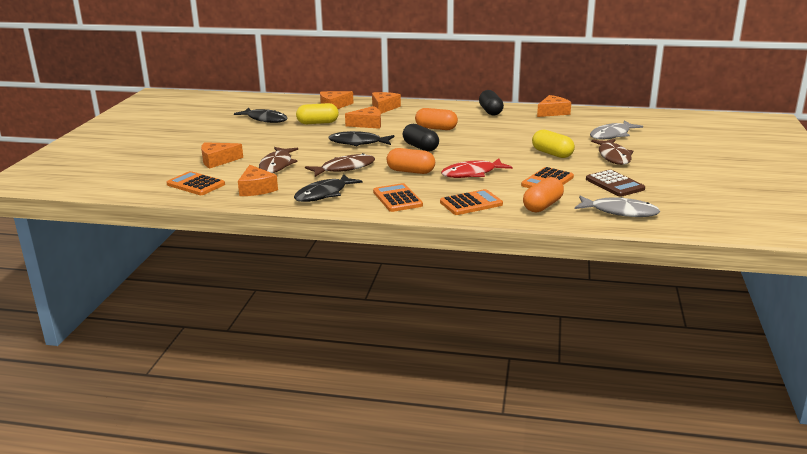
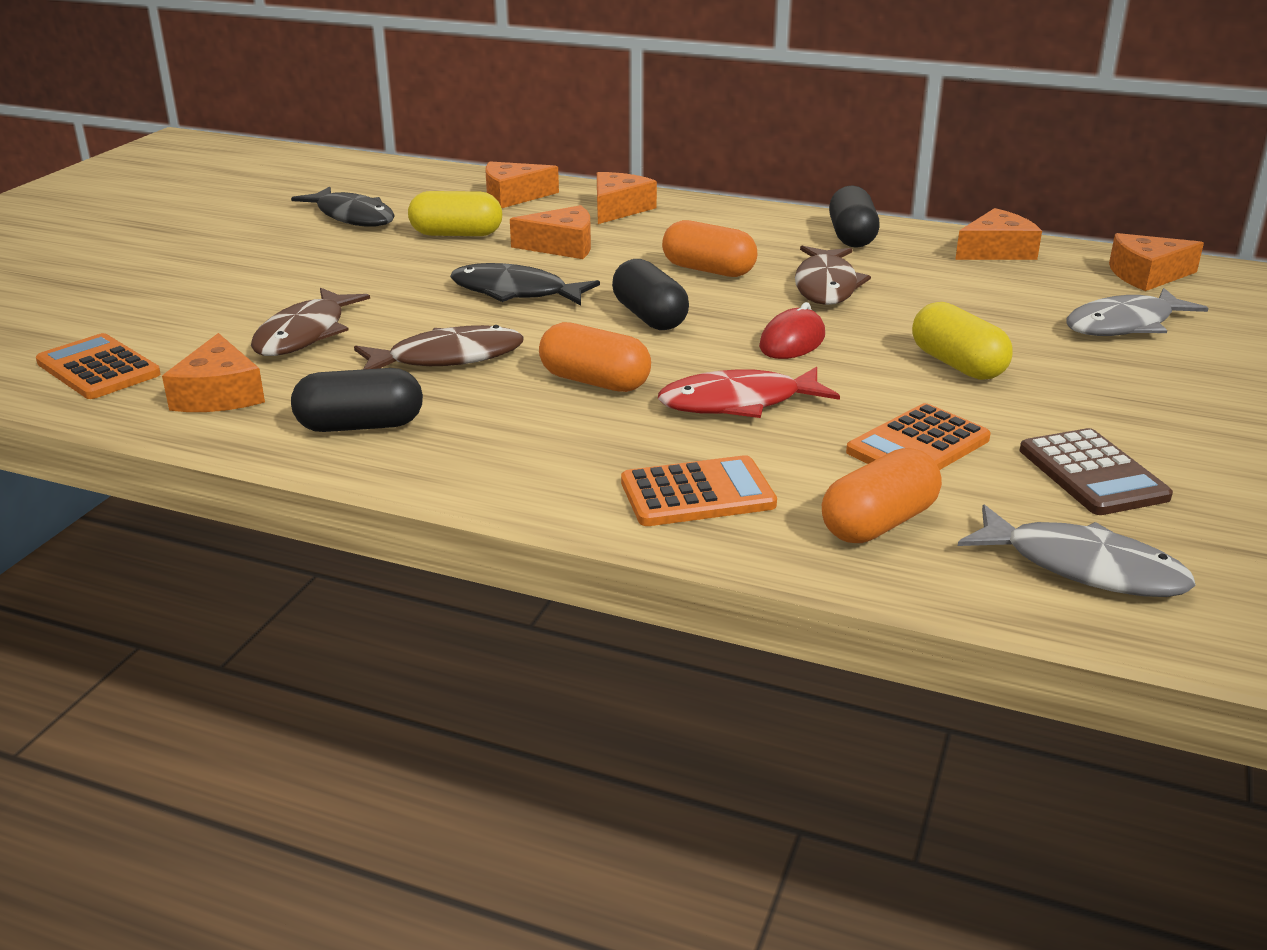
camera: 10 degrees right, 5 degrees up
orange cheese [201,142,243,168] -> orange cheese moved to [1109,233,1204,291]
black fish [294,174,362,202] -> black capsule [291,368,423,432]
orange calculator [373,183,423,212] -> none
brown fish [591,139,633,165] -> brown fish moved to [795,246,871,305]
none -> red mouse [759,302,825,359]

